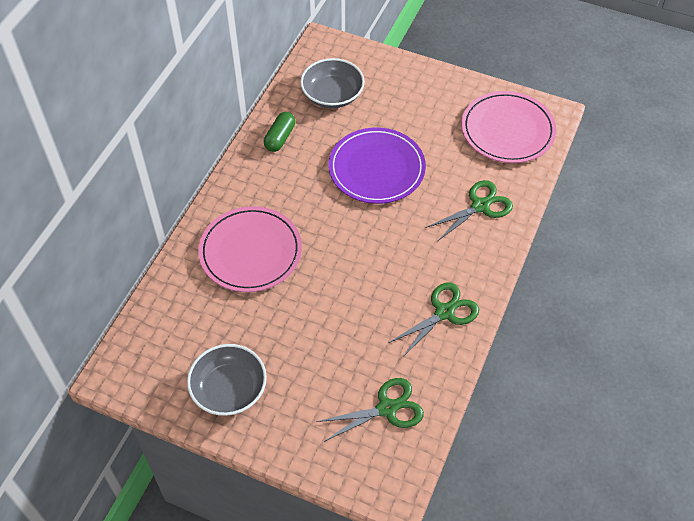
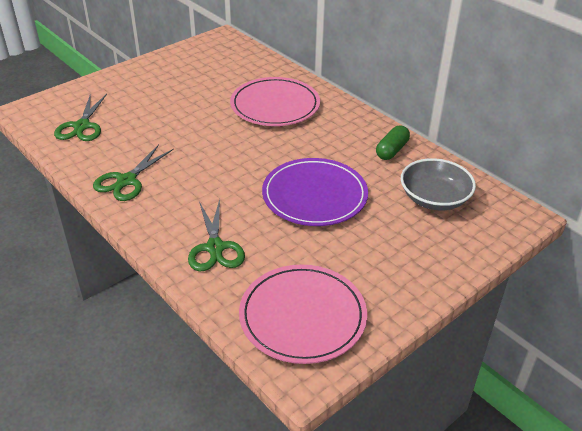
camera: 115 degrees right, 15 degrees down
grey bowl [187,344,267,416] -> none
green capsule [264,112,295,152] -> green capsule turned 75 degrees clockwise [376,125,410,160]
green scissors [388,282,479,358] -> green scissors turned 45 degrees clockwise [93,144,174,201]

